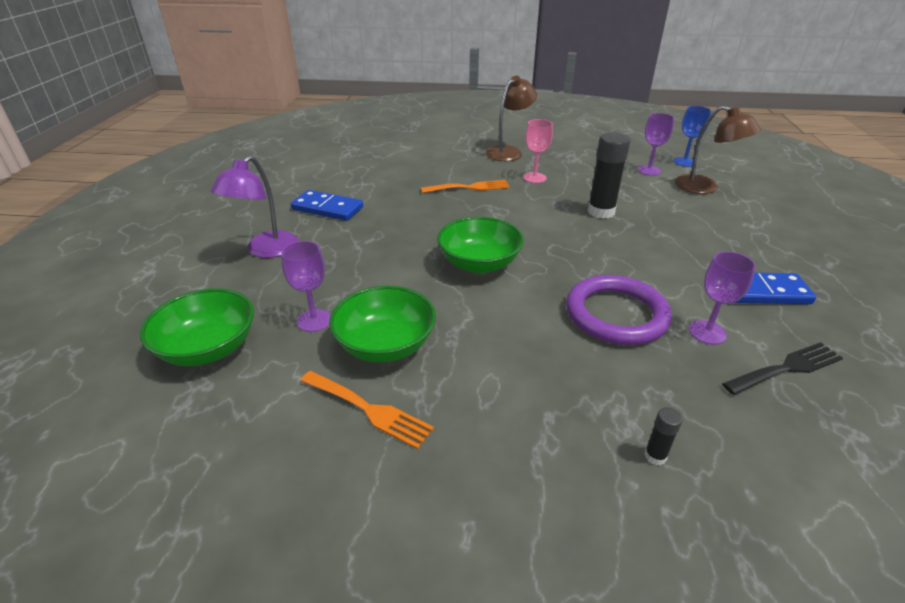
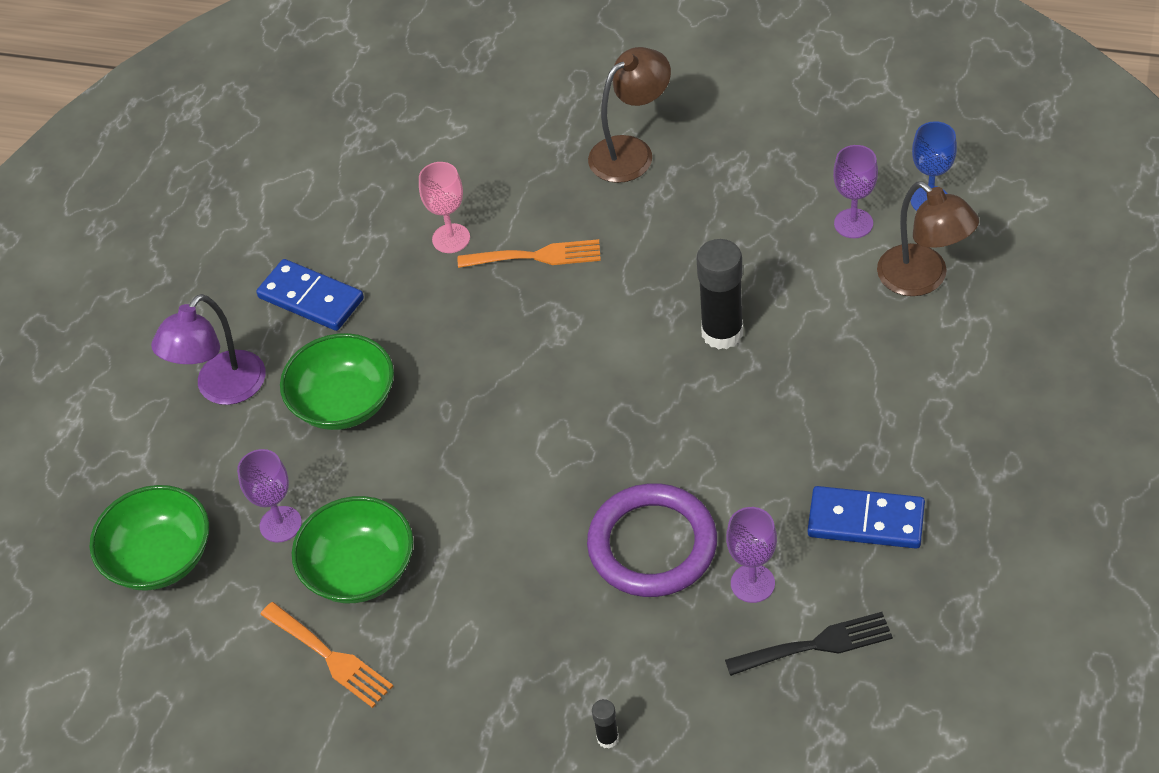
camera: 15 degrees right, 15 degrees up
green bowl [437,217,524,273] -> green bowl moved to [280,333,394,430]
pink goblet [523,119,553,183] -> pink goblet moved to [419,162,470,253]

